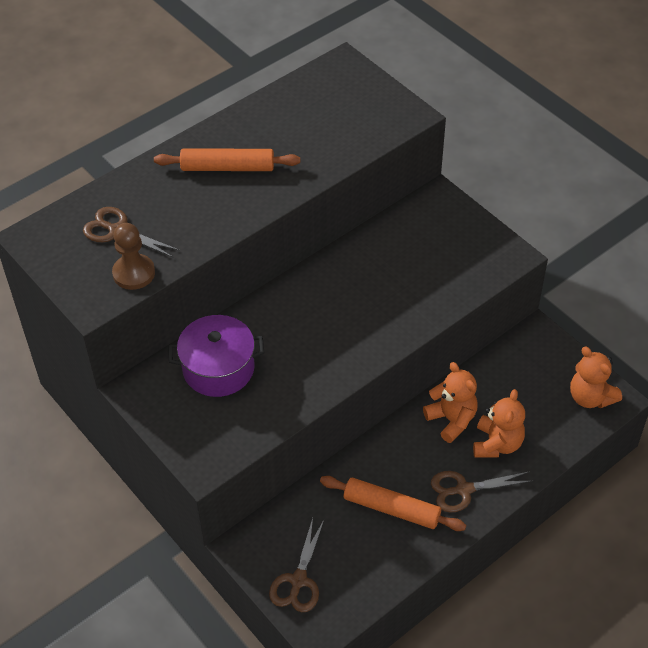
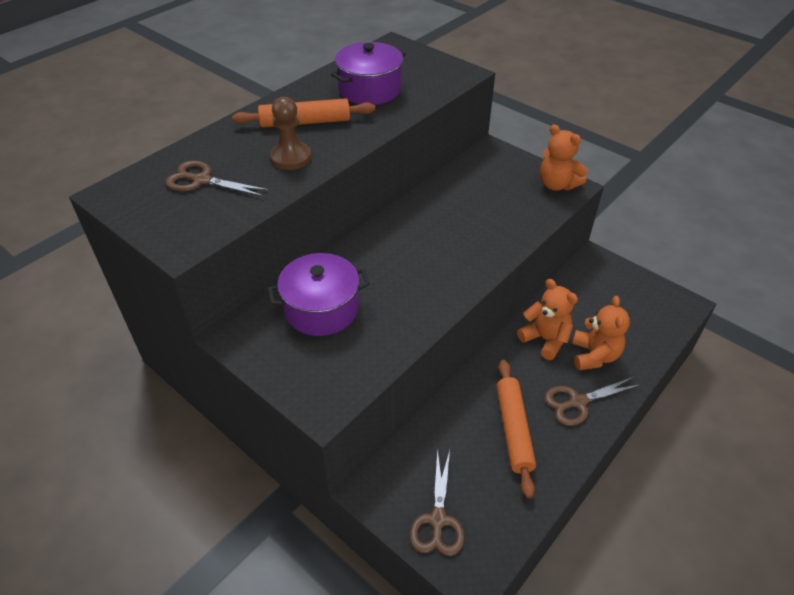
camera: 10 degrees left, 5 degrees down
brown pawn [112,223,155,290] -> brown pawn moved to [270,97,312,170]
orange rolling pin [320,476,466,531] -> orange rolling pin turned 75 degrees clockwise [496,360,536,498]
orange teddy bear [570,347,622,408] -> orange teddy bear moved to [540,124,588,191]
none -> purple pot [331,42,406,105]

